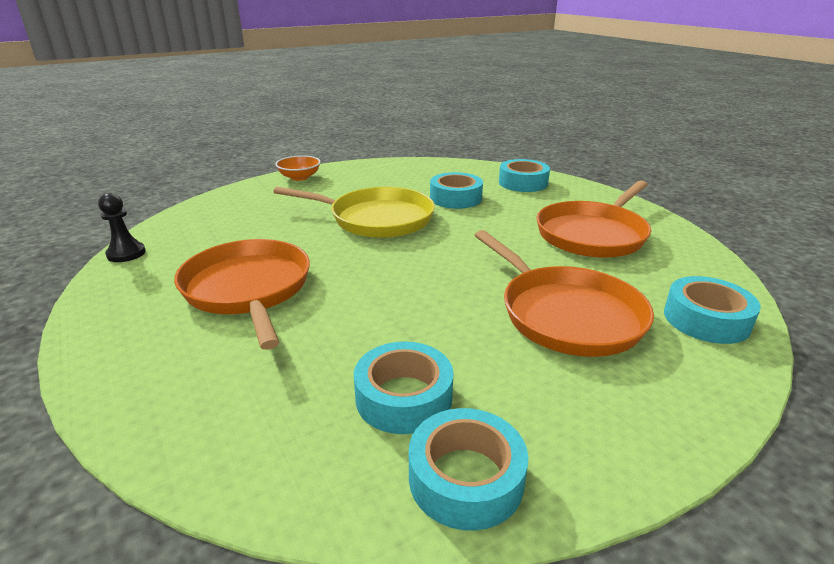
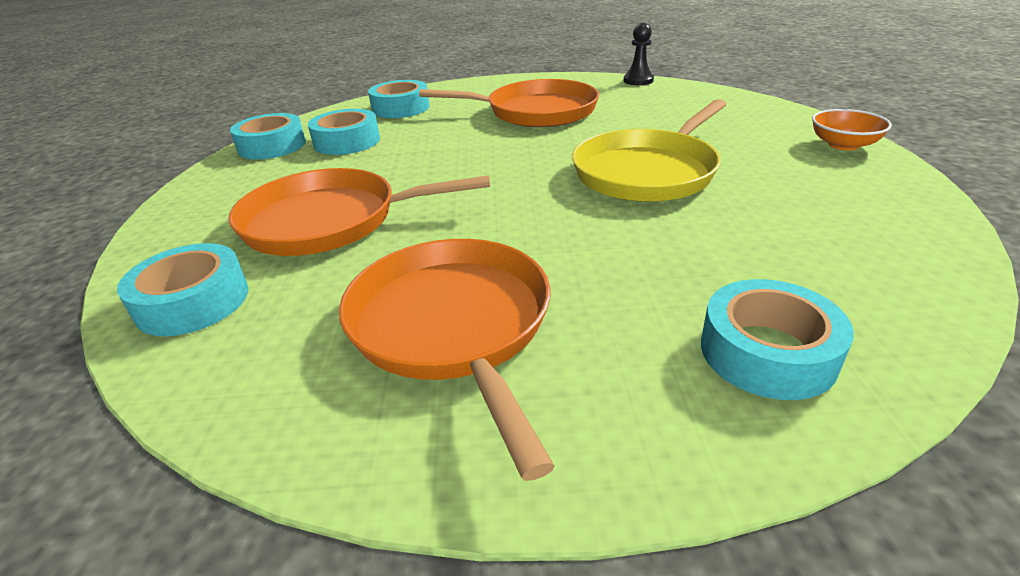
camera: 120 degrees right, 5 degrees up
turquoise tape [430,172,483,209] -> turquoise tape moved to [368,80,430,118]

